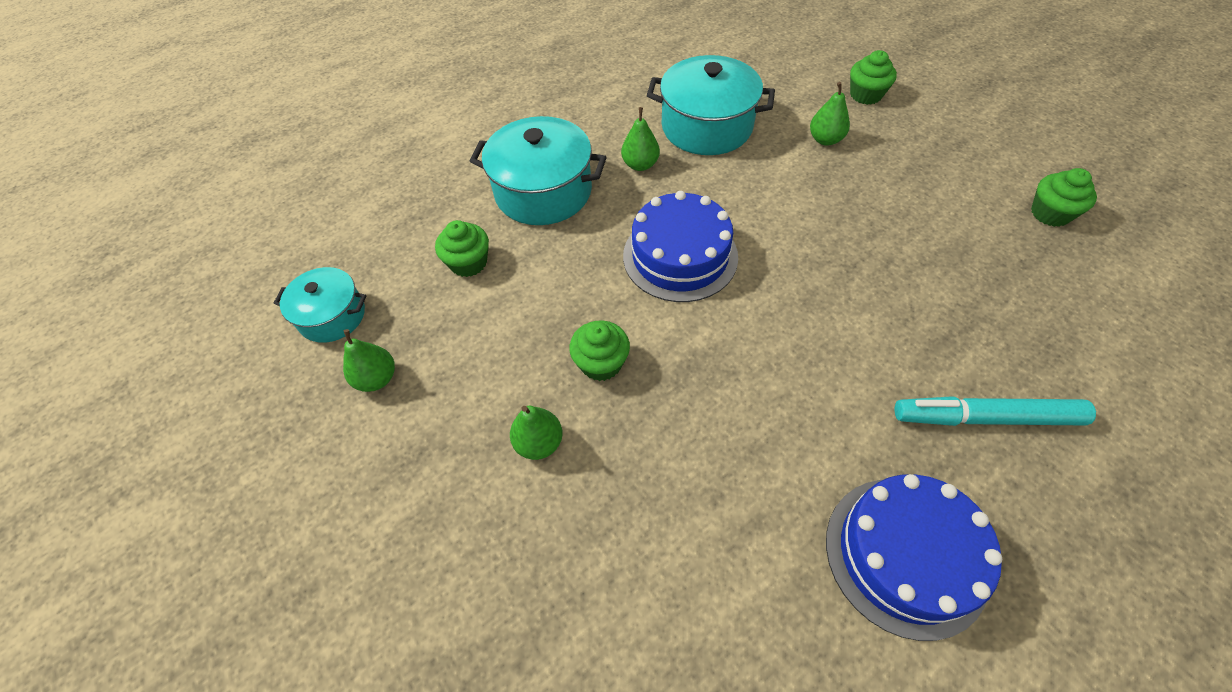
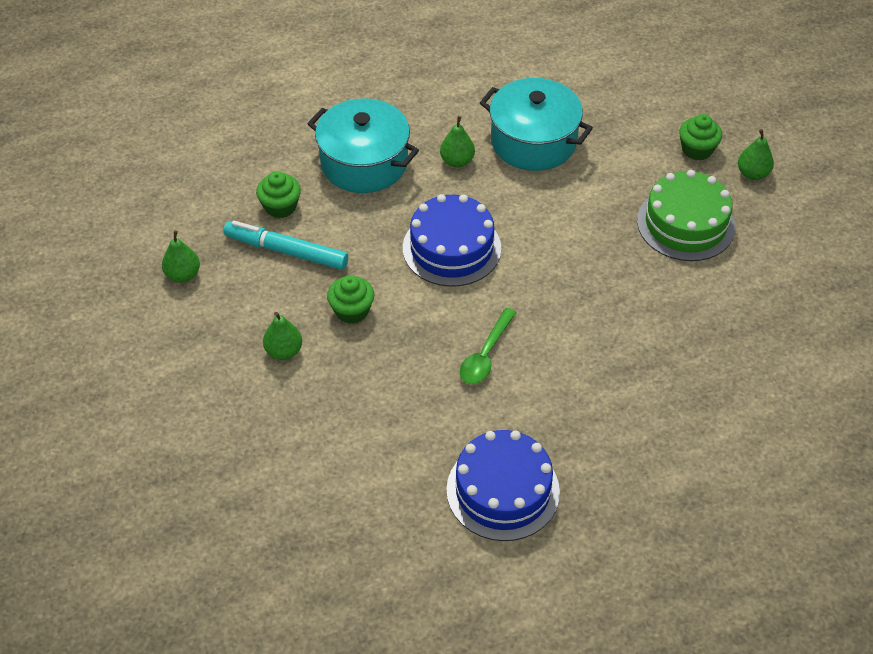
camera: 15 degrees right, 5 degrees down
turquoise pot [274,267,366,343] -> none
green pear [810,82,850,146] -> green pear moved to [738,129,774,180]
turquoise marker [895,396,1096,426] -> turquoise marker moved to [223,220,348,270]
green cupcake [1031,168,1097,227] -> none
none -> green spoon [460,308,517,384]
none -> green cake [637,170,735,261]

